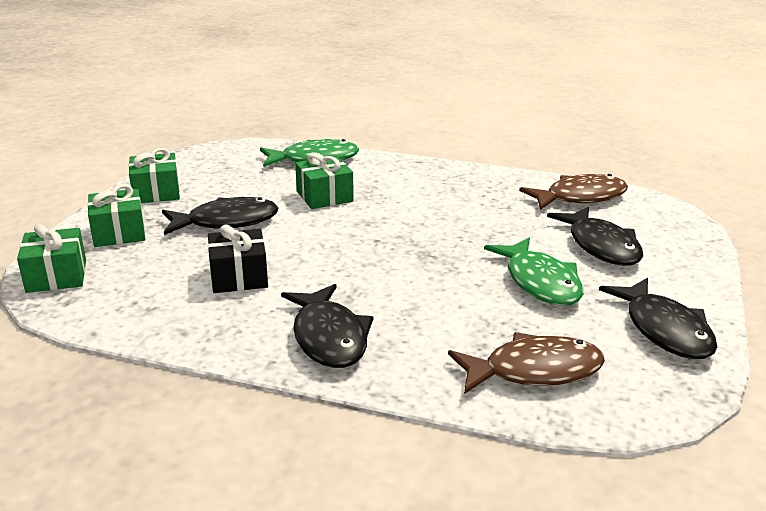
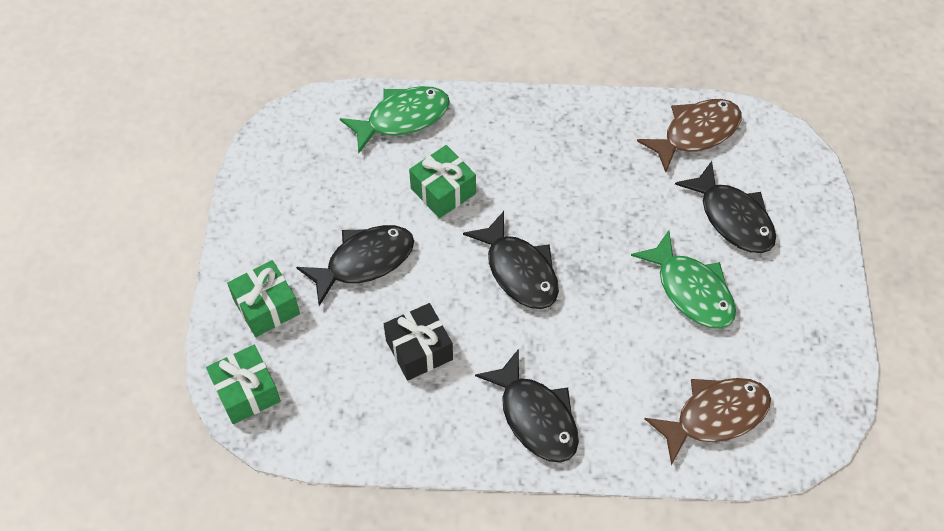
camera: 15 degrees left, 30 degrees up
green gift [129,148,180,203] -> none
black fish [599,278,717,359] -> black fish moved to [463,211,559,309]

